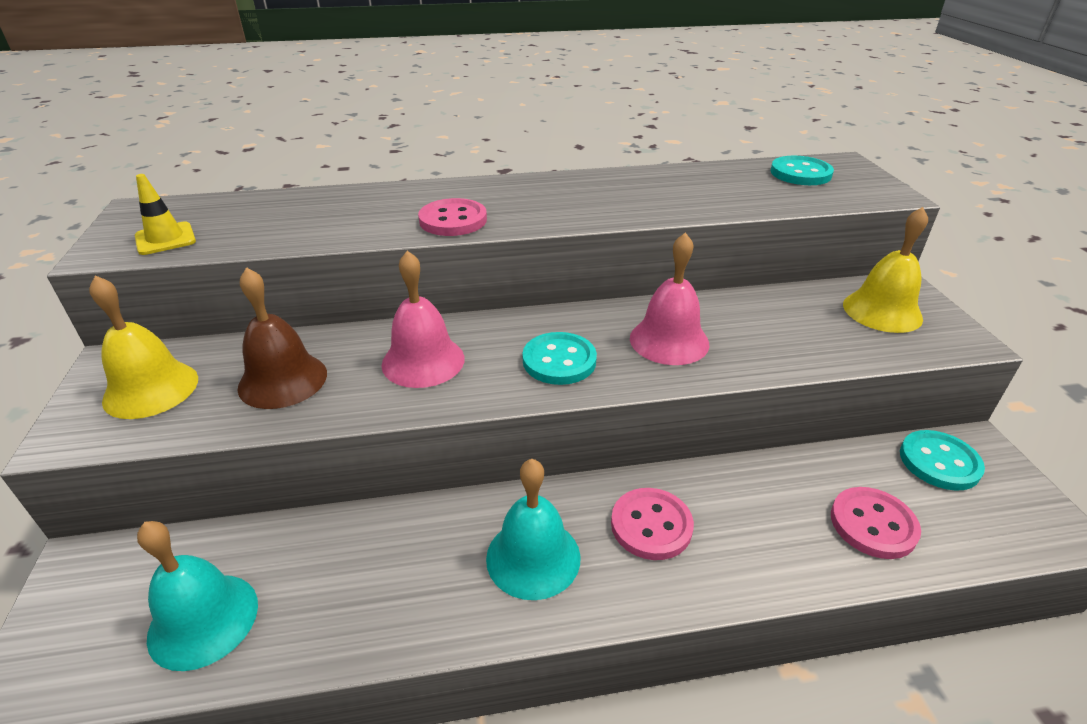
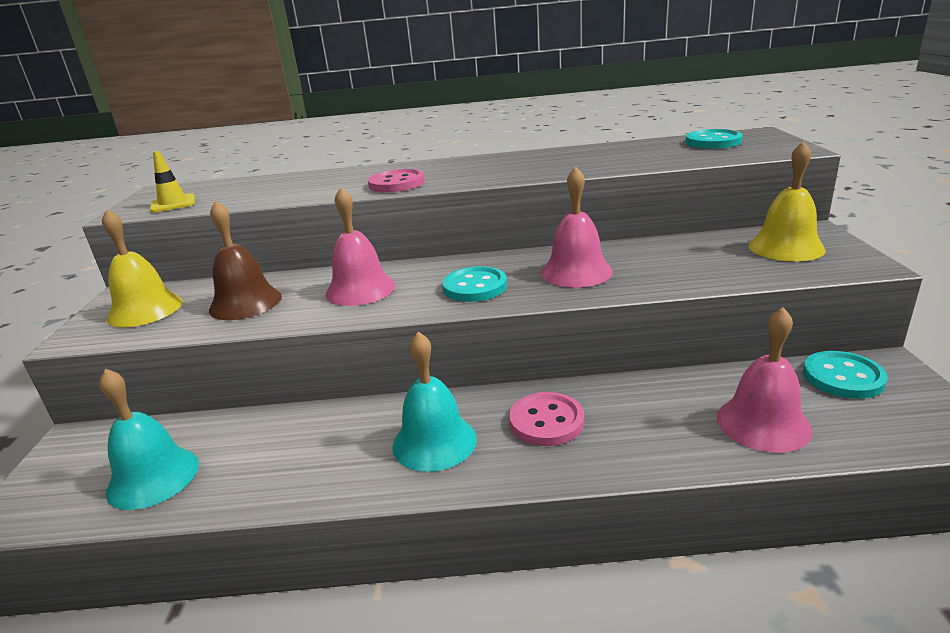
camera: 10 degrees right, 10 degrees down
pink button [831,487,921,559] -> pink bell [717,307,812,453]

